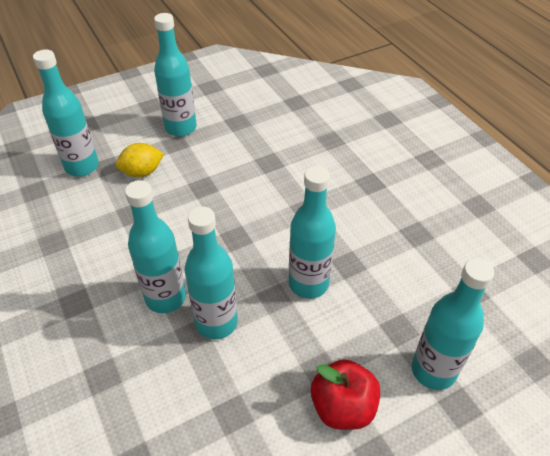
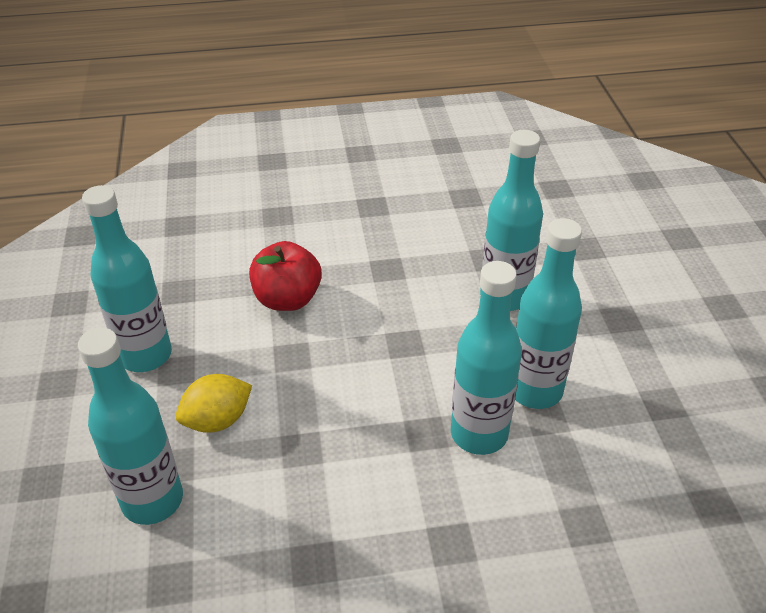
camera: 70 degrees left, 5 degrees down
yellow lemon [115,143,164,177] -> yellow lemon turned 60 degrees clockwise [176,374,252,433]
red apple [311,359,380,430] -> red apple moved to [249,241,322,311]
turquoise bottle [412,258,494,390] -> none

